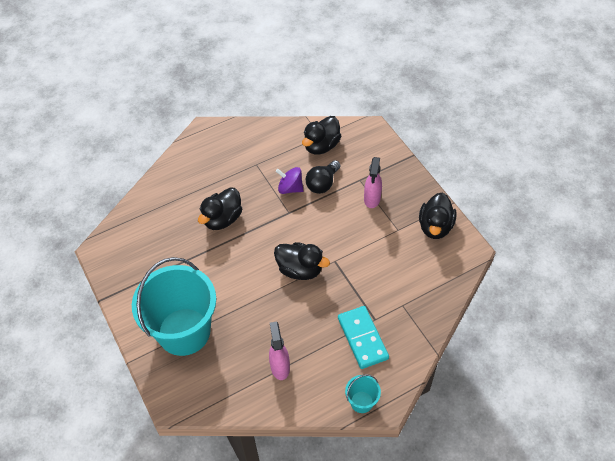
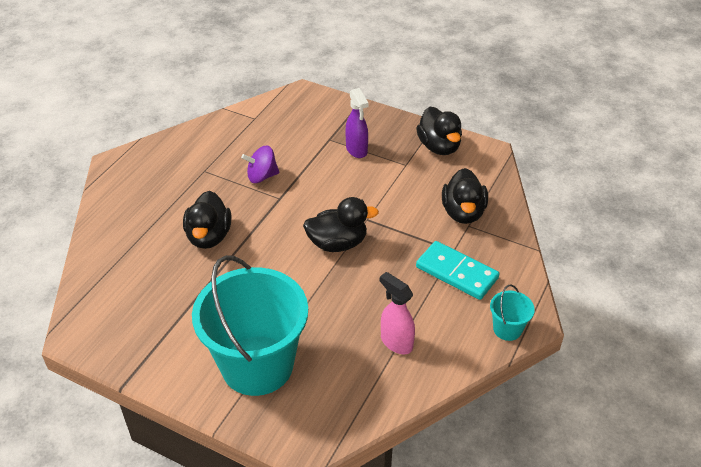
camera: 35 degrees left, 10 degrees down
black duck [302,116,341,155] -> black duck moved to [442,168,488,224]
black light bulb [306,160,340,194] -> none
pink spray bottle [364,157,382,208] -> purple spray bottle [346,88,369,158]

